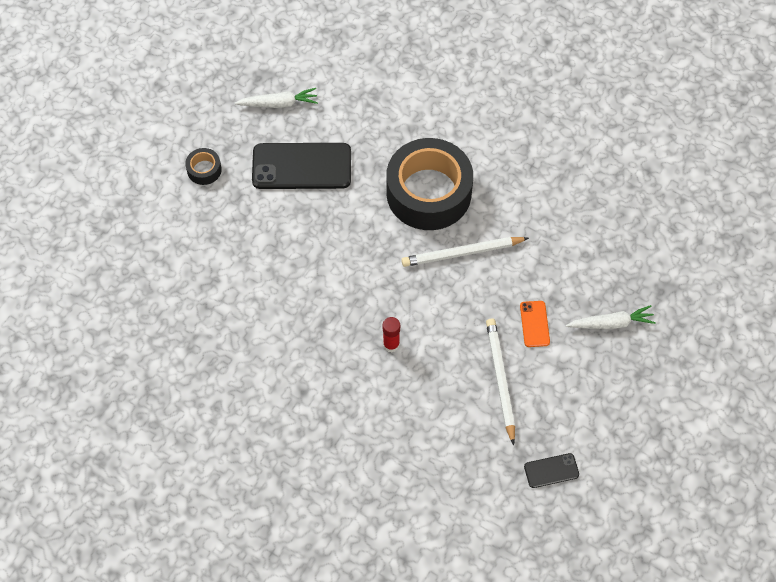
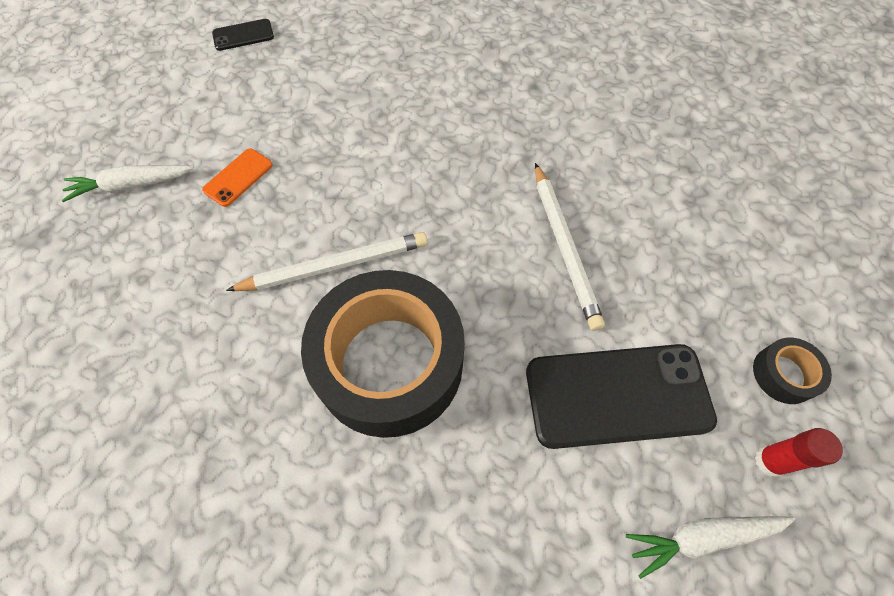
camera: 175 degrees right, 0 degrees up
red glue stick [383,317,400,352] -> red glue stick moved to [755,428,843,477]
white pencil [486,318,515,445] -> white pencil moved to [535,163,605,331]
orange phone [520,301,550,347] -> orange phone turned 45 degrees clockwise [202,148,273,207]

